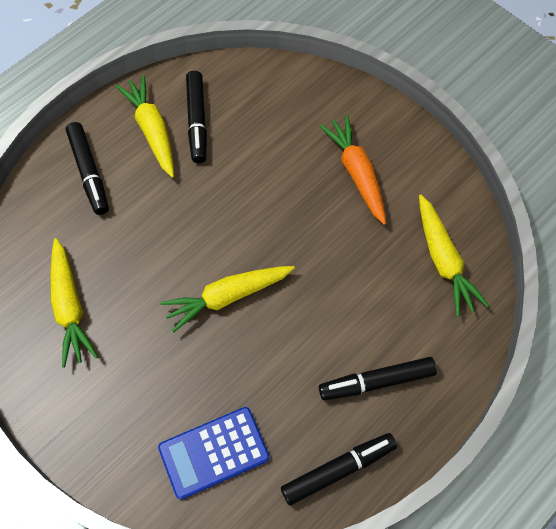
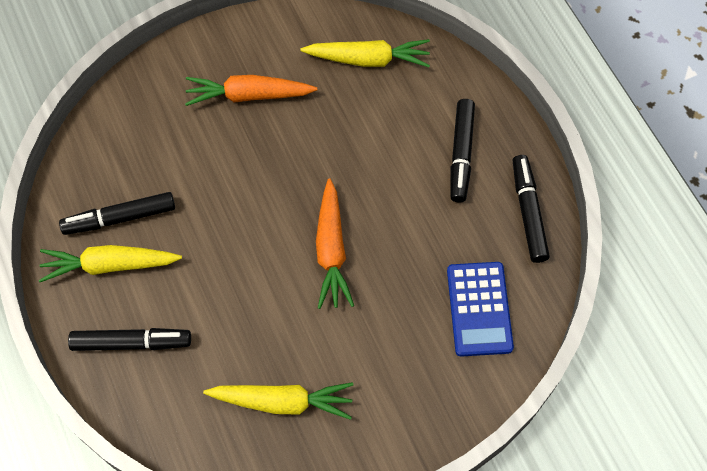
camera: 70 degrees left, 0 degrees up
yellow carrot [160,266,295,333] -> orange carrot [316,178,354,309]
black marker [186,71,207,163] -> black marker turned 150 degrees clockwise [59,192,175,235]

